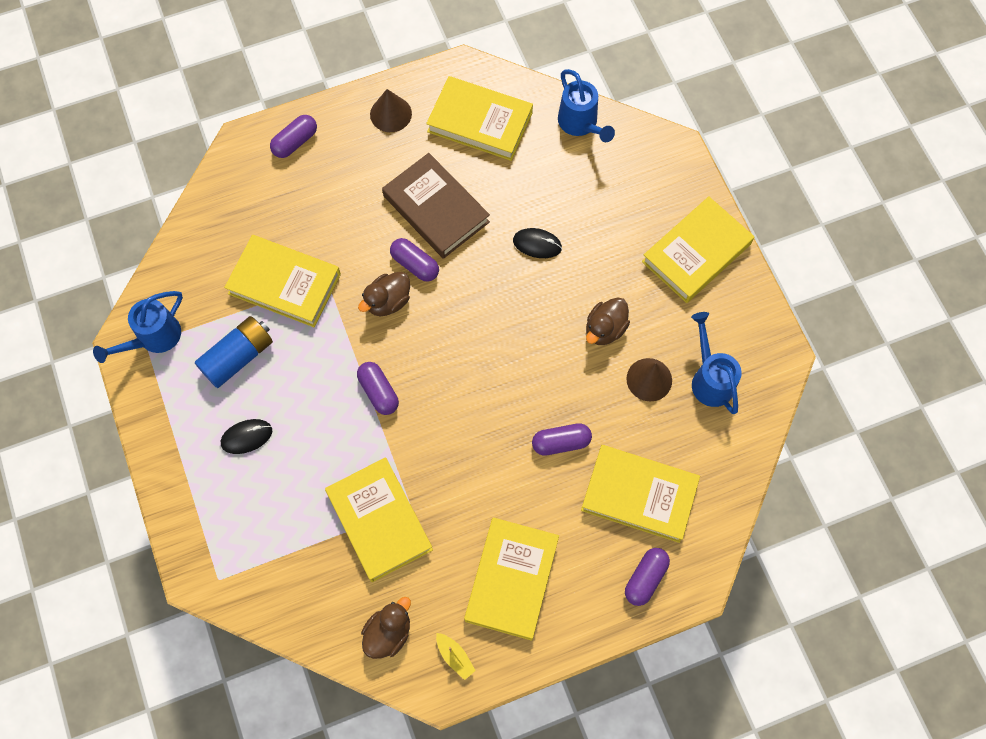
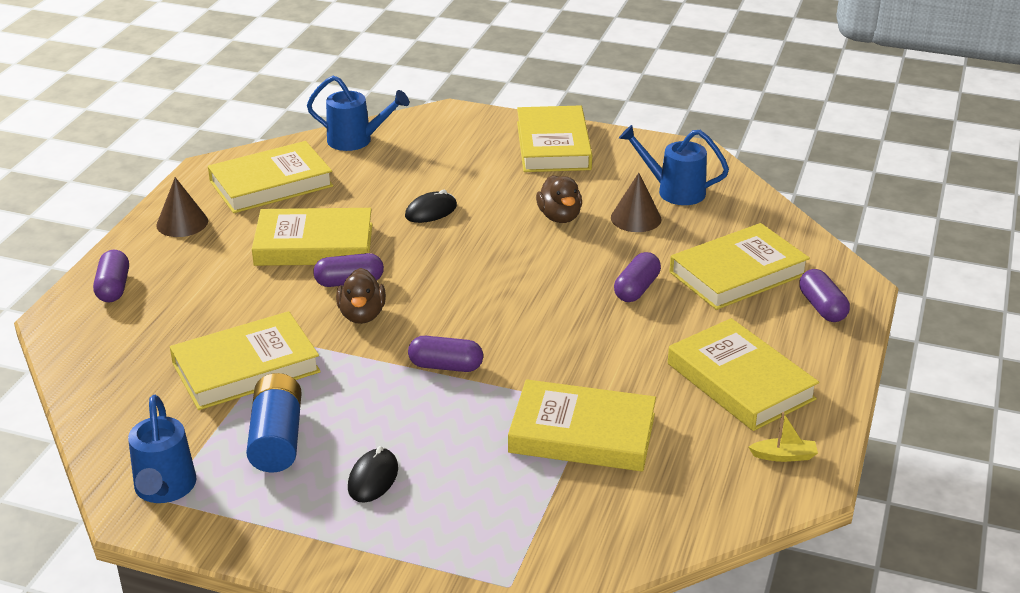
camera: 50 degrees left, 35 degrees down
brown duck [361,597,411,659] -> none
brown book [382,153,490,259] -> yellow book [252,208,372,266]

